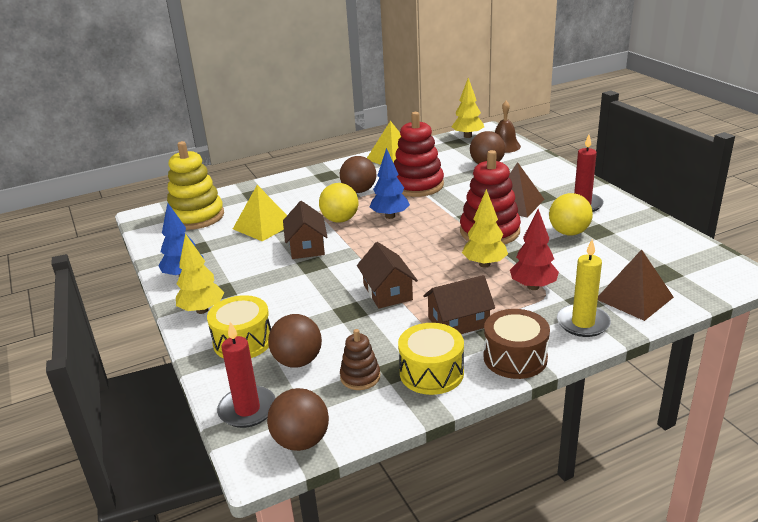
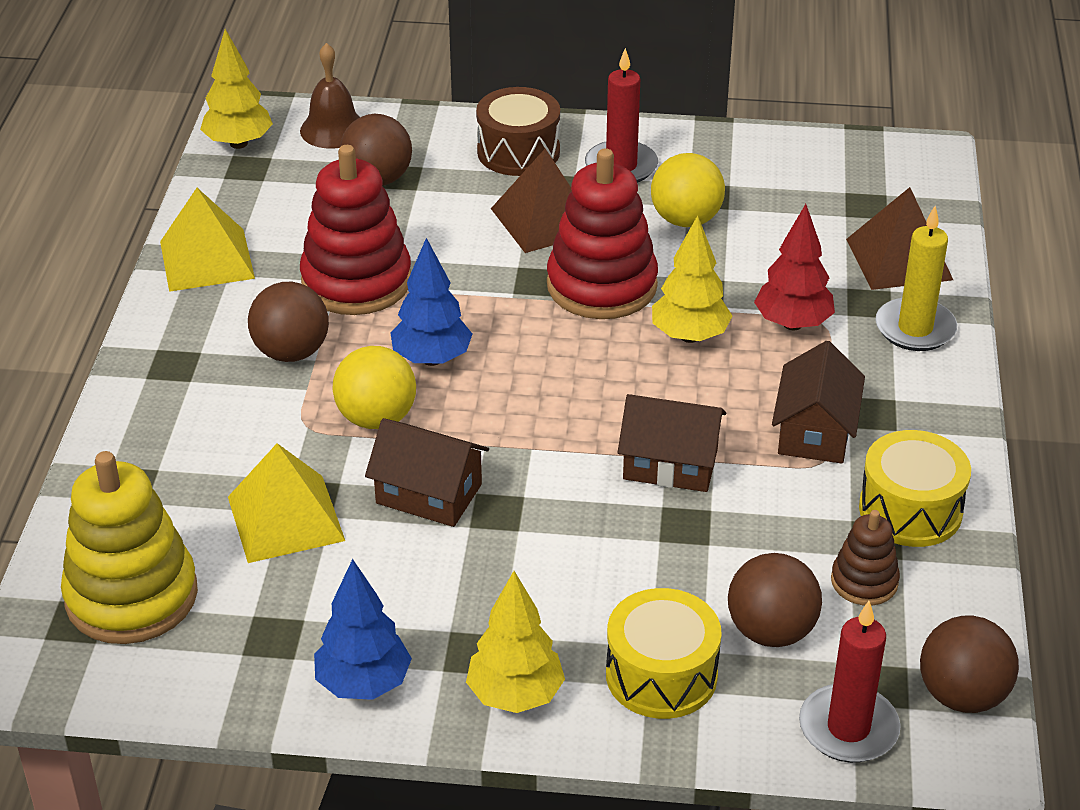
camera: 60 degrees left, 10 degrees up
brown drum [484,309,550,379] -> brown drum moved to [476,87,560,176]

